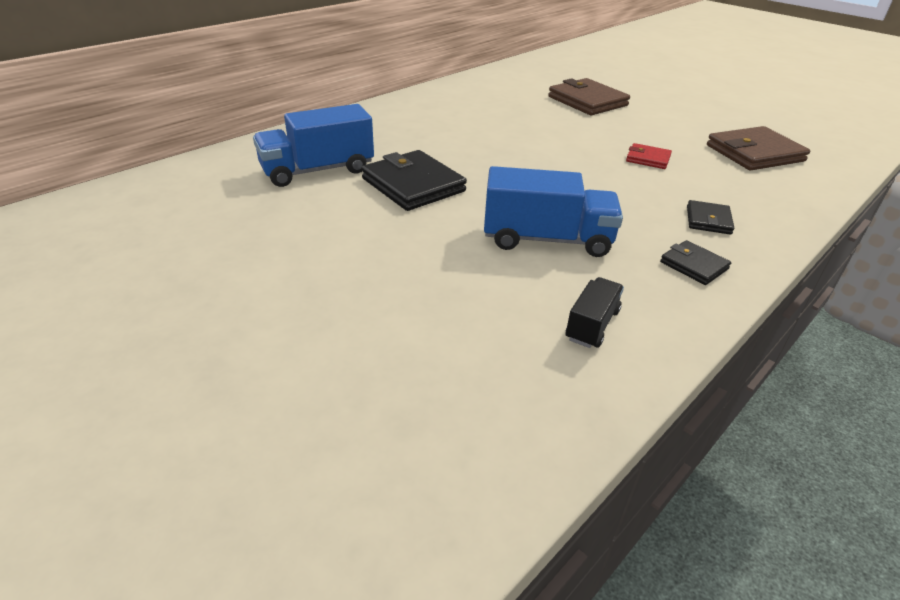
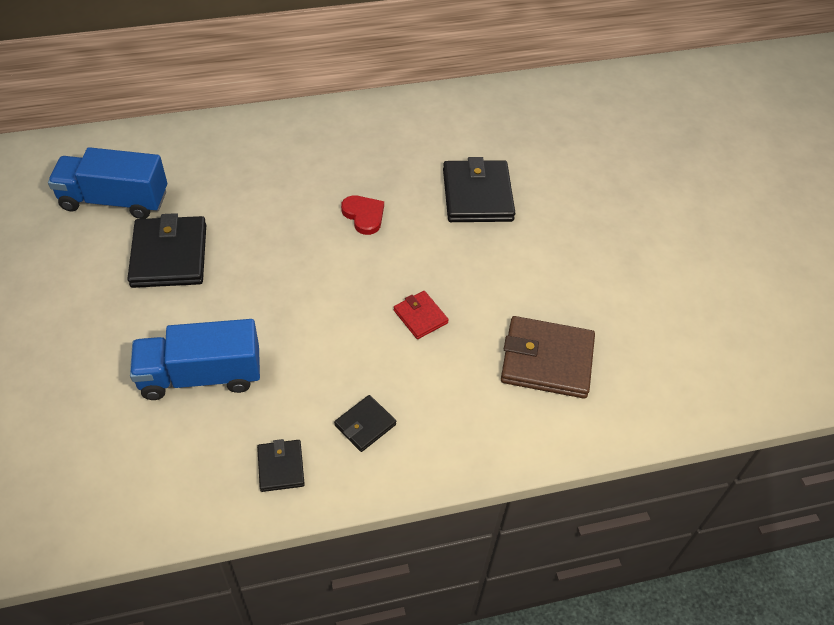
camera: 30 degrees right, 15 degrees up
blue truck [484,166,623,257] -> blue truck turned 135 degrees clockwise [130,319,260,400]
brown wallet [548,78,630,115] -> black wallet [443,157,515,222]
black truck [565,277,624,348] -> none
none -> red heart [341,195,384,235]

